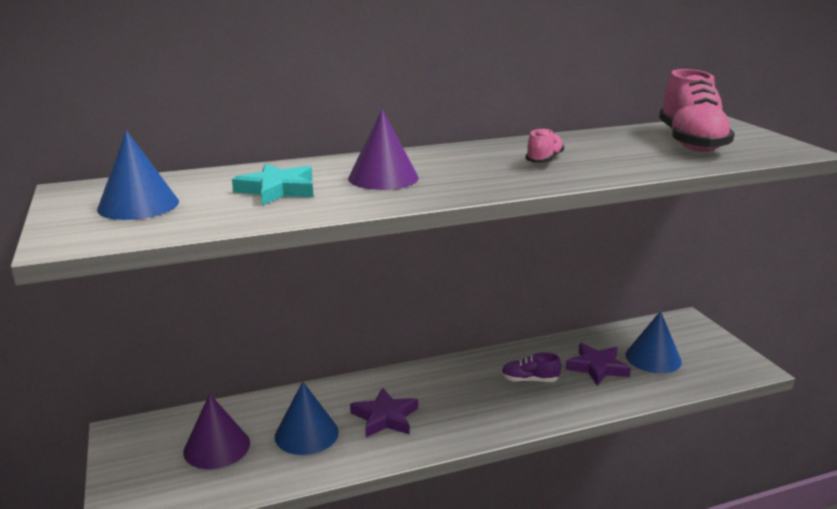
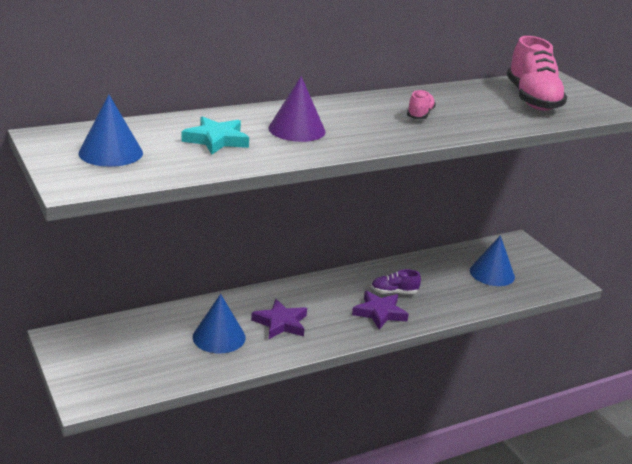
camera: 10 degrees left, 5 degrees up
purple cone [183,394,250,469] -> none
purple star [566,343,631,386] -> purple star moved to [352,291,409,330]

